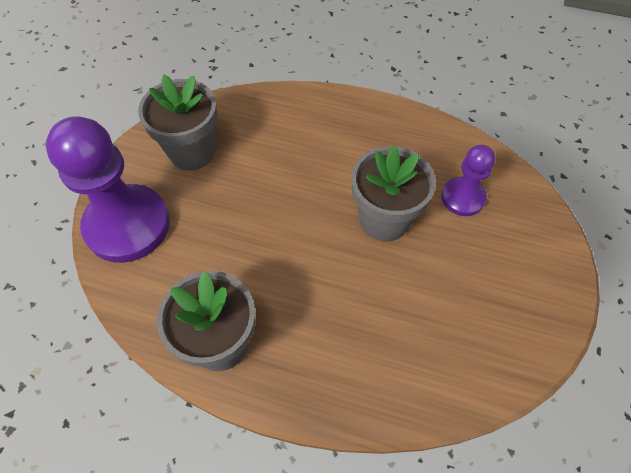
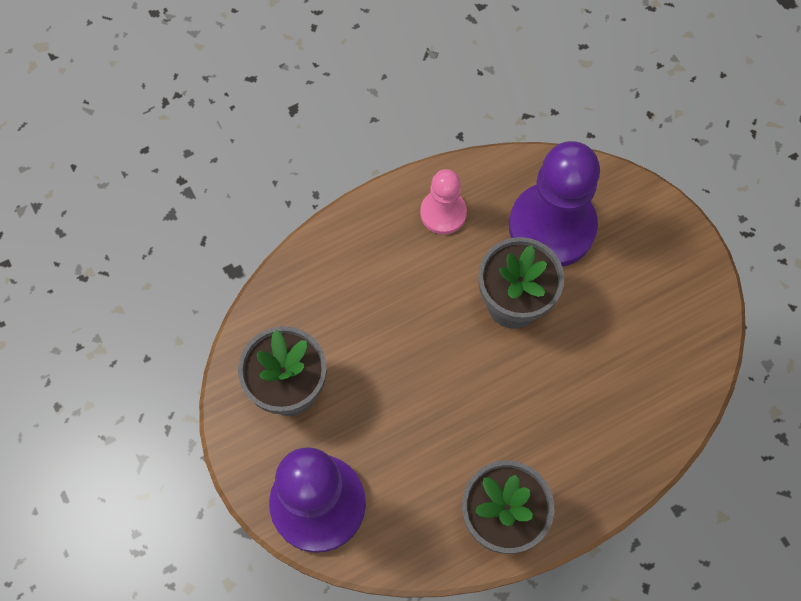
camera: 45 degrees left, 10 degrees up
purple pawn [441,145,495,216] -> purple pawn [509,141,600,267], size x1.87
none -> pink pawn [420,169,467,235]

